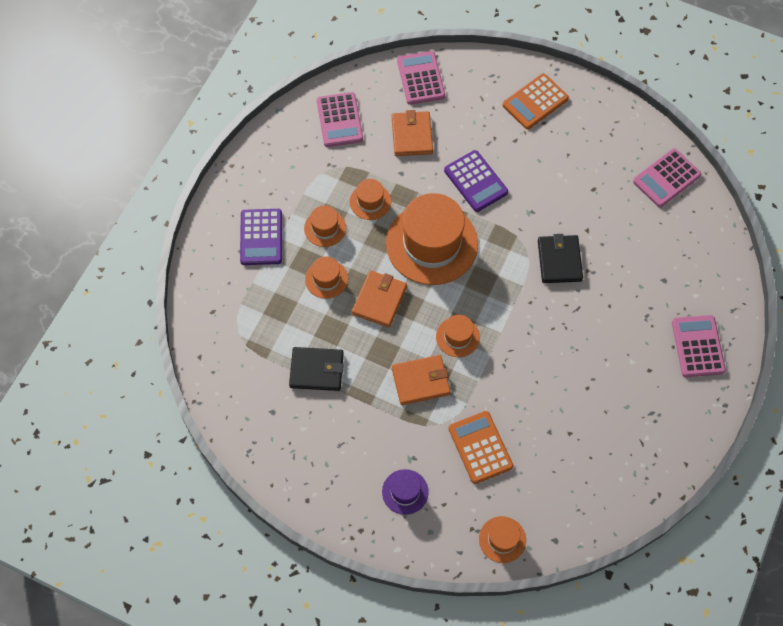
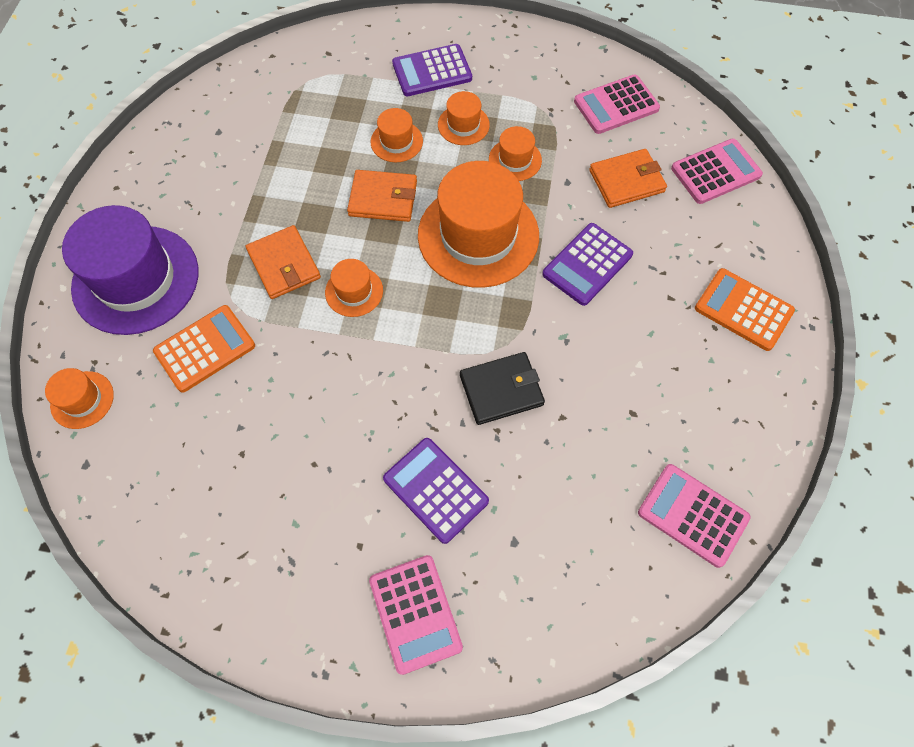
camera: 75 degrees right, 0 degrees up
black wallet [289,347,344,391] -> none
purple hat [382,469,429,515] -> purple hat [62,205,199,335], size x2.17
pink calculator [672,315,726,377] -> pink calculator turned 90 degrees clockwise [369,555,463,675]
none -> purple calculator [383,438,489,544]

